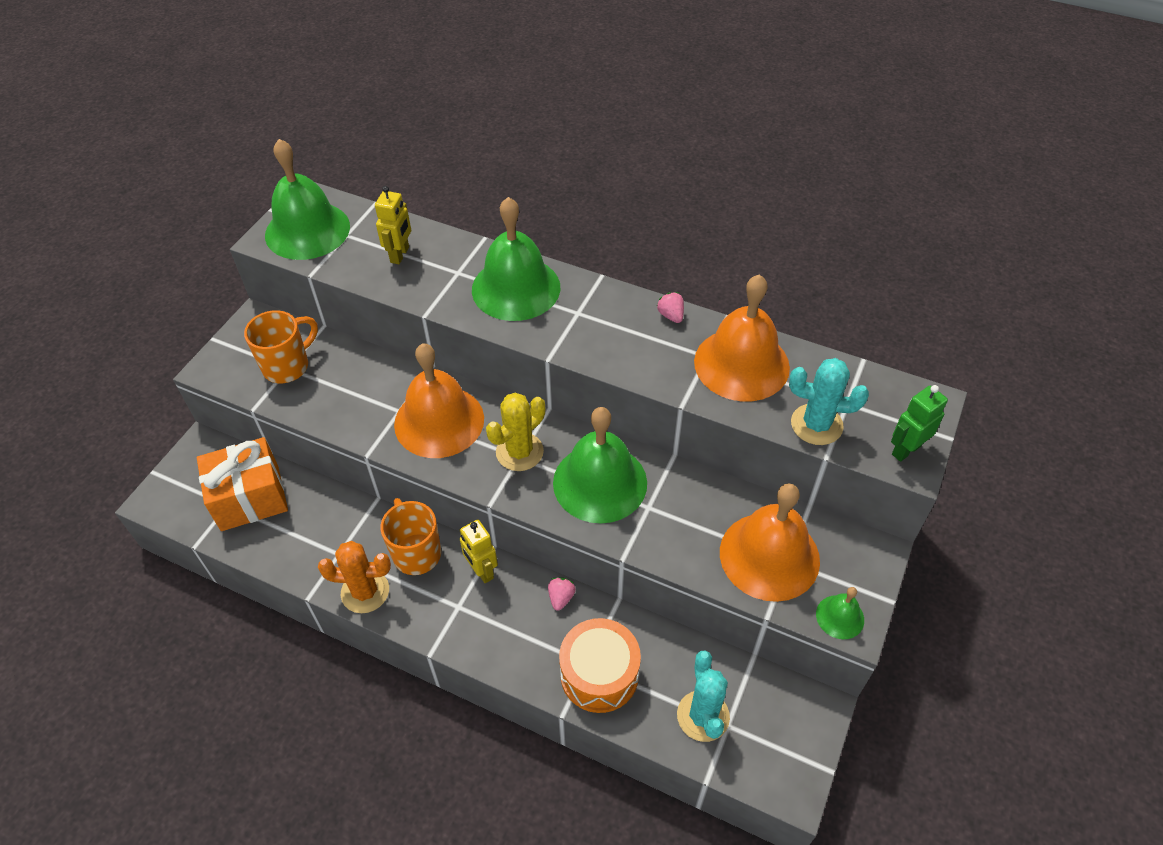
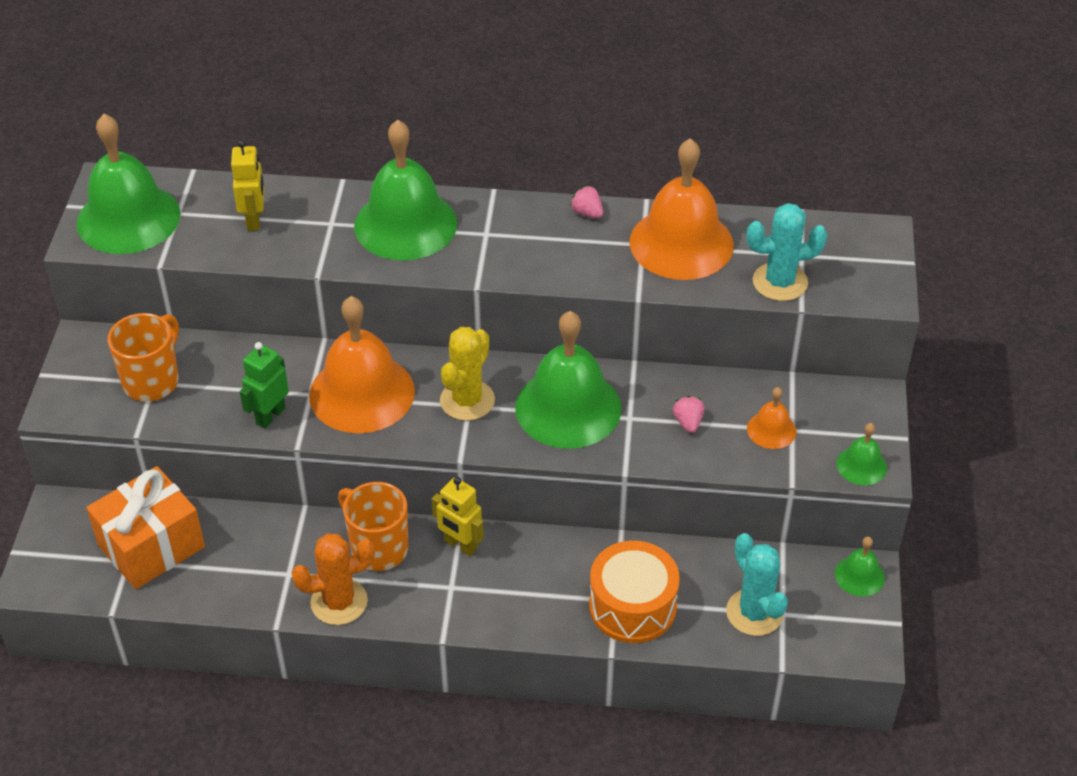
camera: 20 degrees left, 5 degrees down
pink strawberry [548,577,576,611] -> pink strawberry moved to [673,396,705,433]
orange bell [720,483,820,602] -> orange bell [747,387,796,449], size x0.46
green robot [891,385,948,462] -> green robot moved to [240,342,289,428]
none -> green bell [835,537,885,597]

